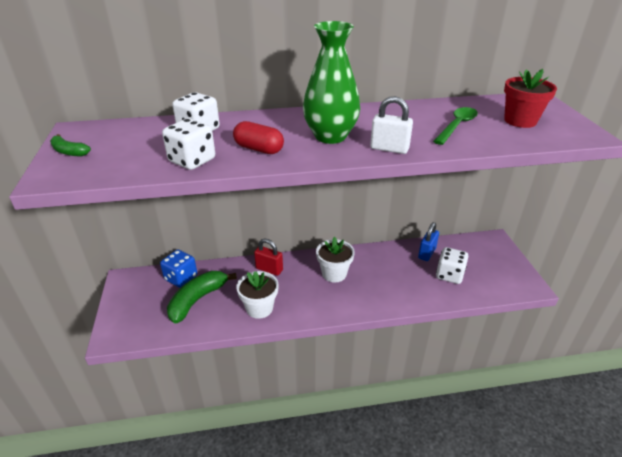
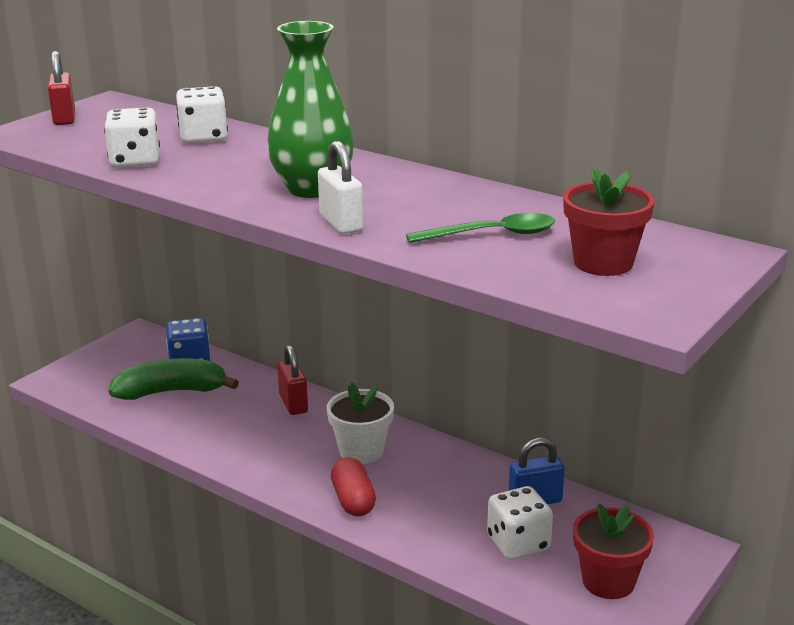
camera: 45 degrees right, 10 degrees down
green banana [50,134,91,156] -> red padlock [48,51,75,125]
red capsule [233,121,284,154] -> red capsule moved to [331,457,376,517]
white flower pot [236,271,279,319] -> none
none -> red flower pot [573,503,654,599]

